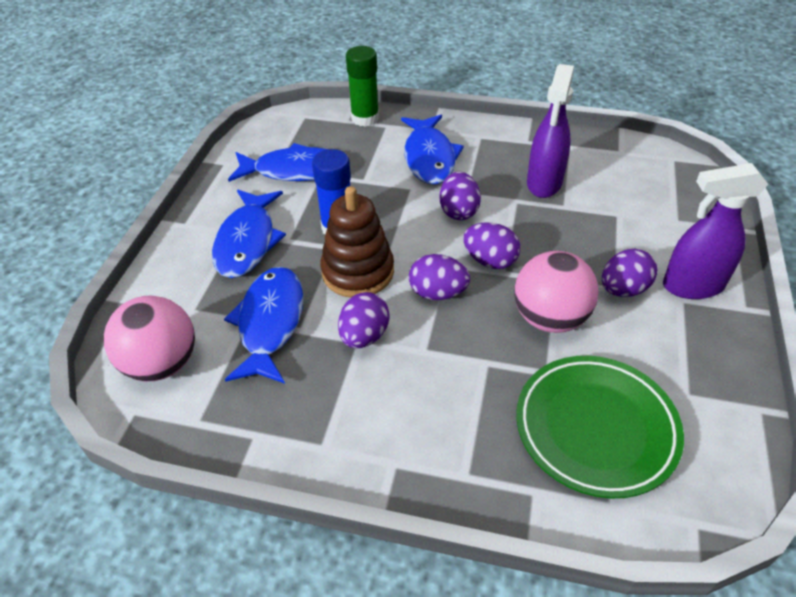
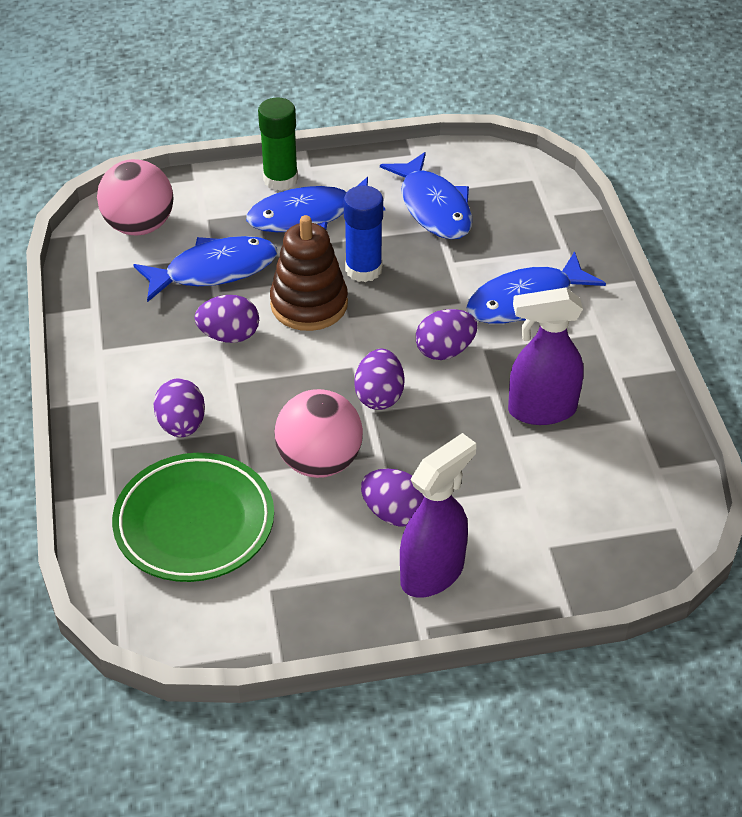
camera: 65 degrees right, 0 degrees up
green glue stick [346,46,379,127] -> green glue stick moved to [258,98,298,191]
purple egg [409,254,470,300] -> purple egg moved to [154,378,205,437]
purple spray bottle [663,163,768,299] -> purple spray bottle turned 75 degrees clockwise [400,433,476,598]

